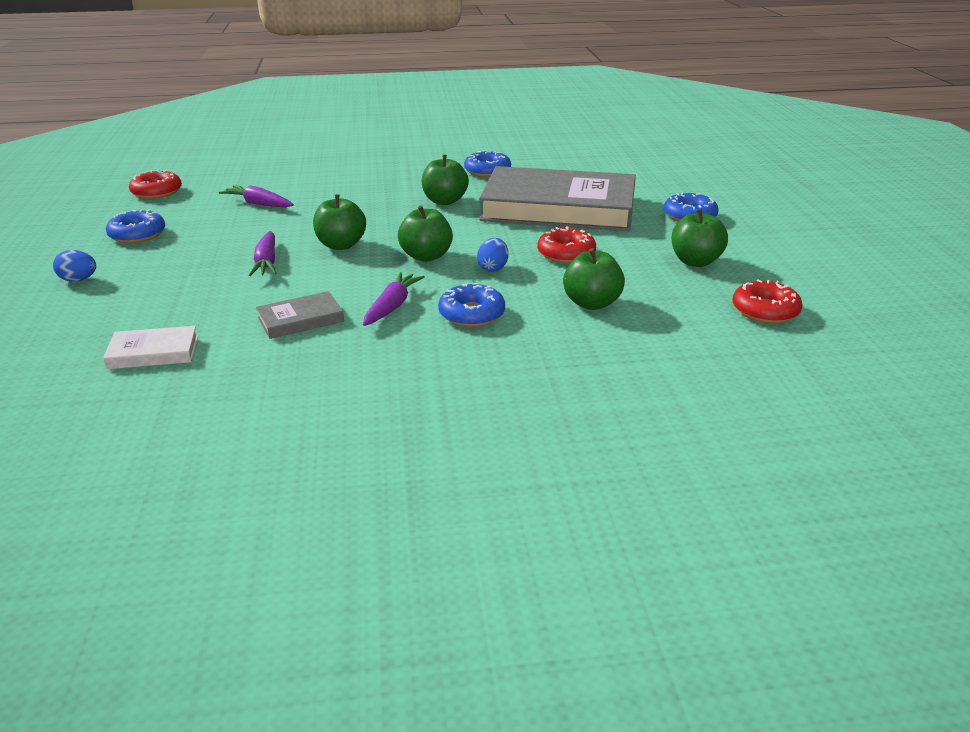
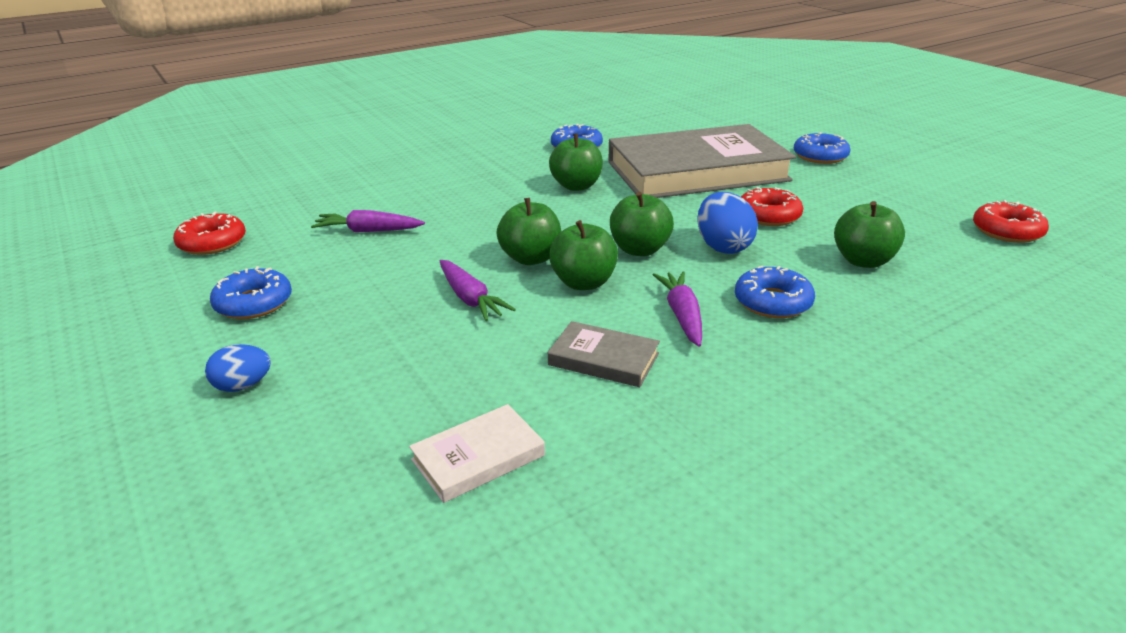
camera: 25 degrees left, 0 degrees up
grey book [256,291,344,339] -> grey book turned 75 degrees clockwise [548,321,660,387]
blue egg [477,238,509,272] -> blue egg [697,192,758,254], size x1.59
green apple [671,209,728,267] -> green apple moved to [549,220,618,290]

